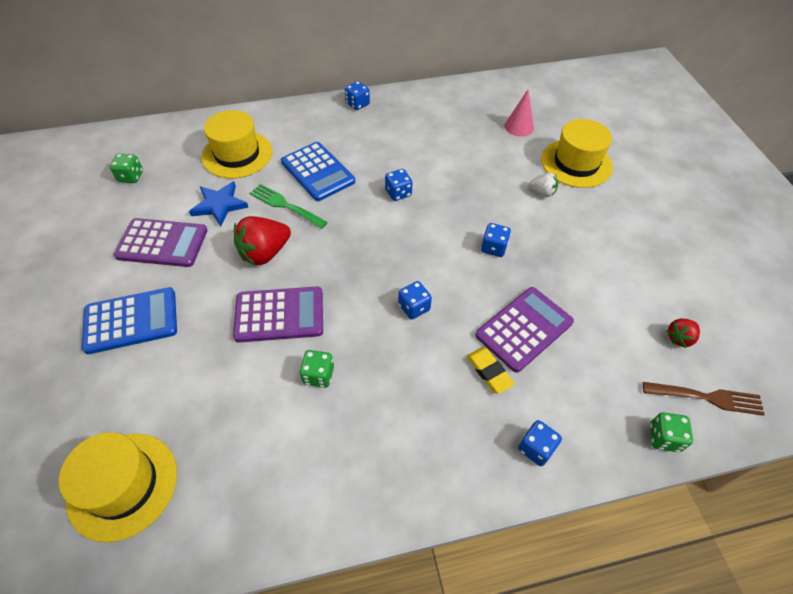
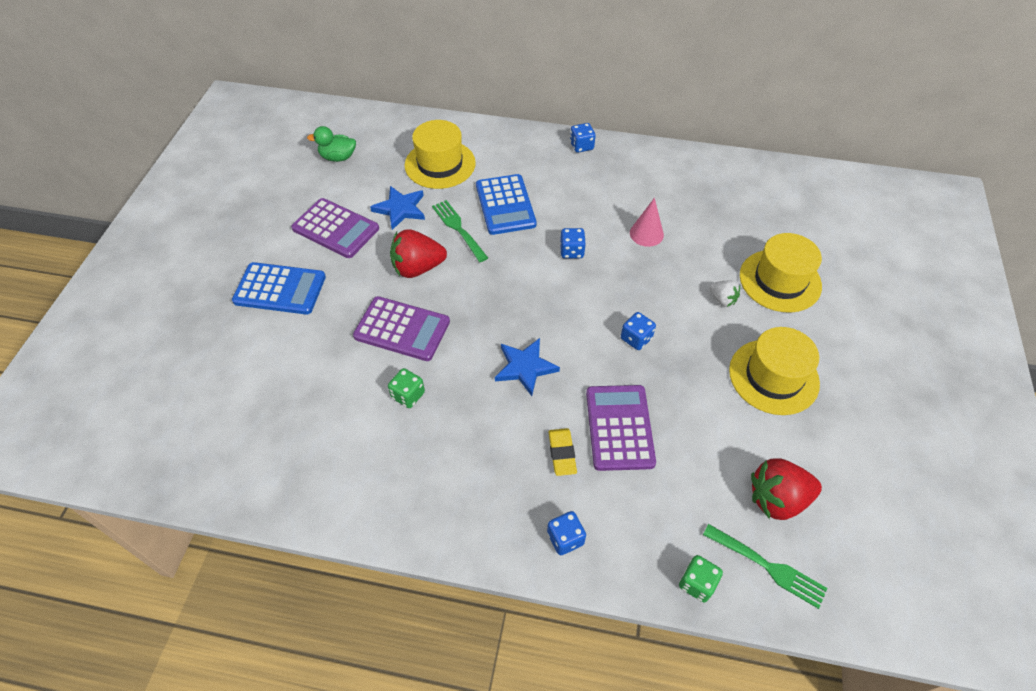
camera: 25 degrees right, 0 degrees up
yellow hat [59,432,177,543] -> yellow hat moved to [729,327,820,415]
green dice [110,154,143,183] -> green duck [307,126,356,162]
blue dice [398,281,432,319] -> blue star [495,338,560,396]
purple calculator [475,287,574,373] -> purple calculator turned 75 degrees counterclockwise [586,385,656,471]
pink cone [505,90,534,137] -> pink cone moved to [630,198,664,247]
brown fork [643,382,765,416] -> green fork [703,524,828,609]
red strawberry [666,319,700,348] -> red strawberry [751,458,822,520], size x1.85

